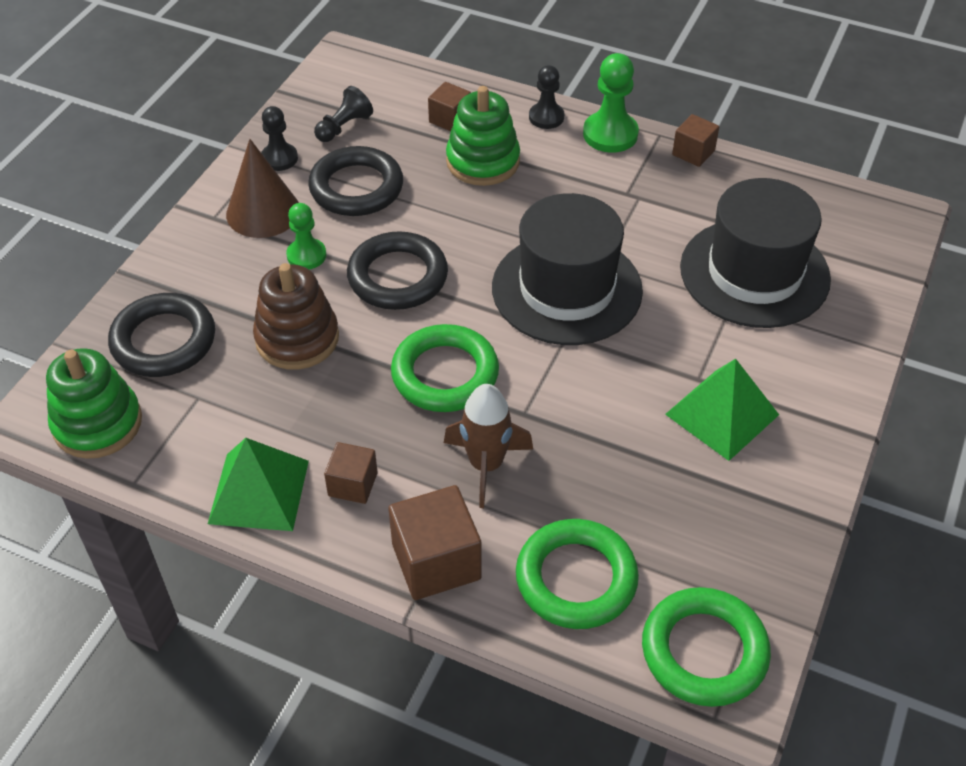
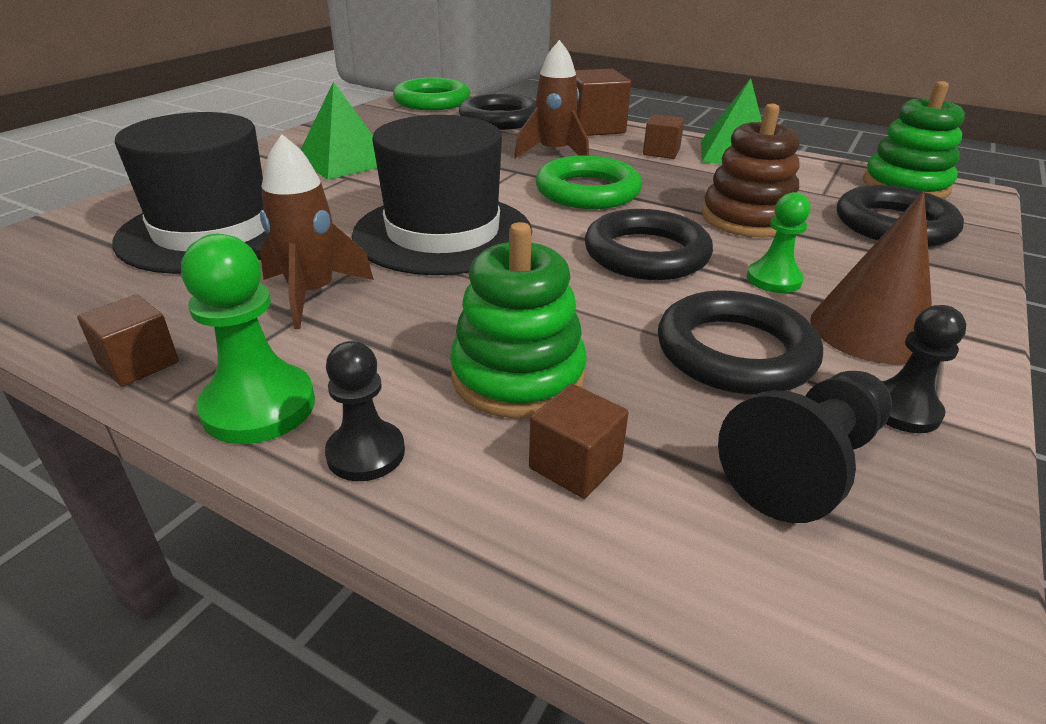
camera: 175 degrees left, 15 degrees down
black pawn [314,86,373,142] -> black pawn [718,371,892,523], size x1.53
green ring [516,519,639,629] -> black ring [459,93,536,130]
none -> brown rocket [260,134,374,329]

